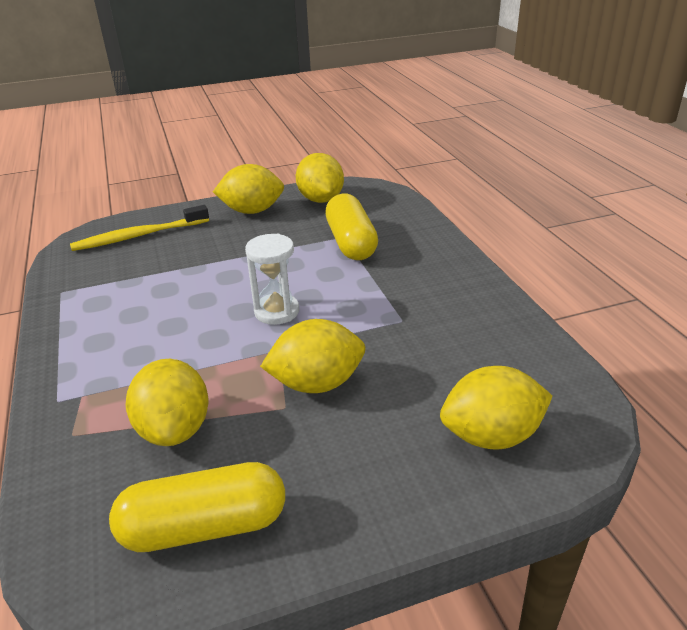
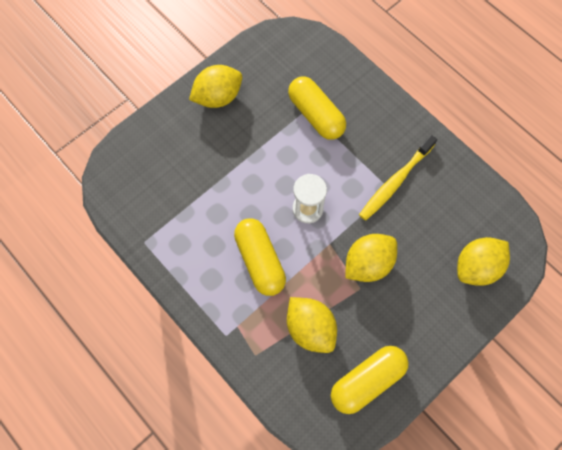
camera: 25 degrees left, 35 degrees up
yellow toothbrush [70,205,209,251] -> yellow toothbrush moved to [359,135,437,221]
yellow lemon [296,153,344,203] -> none
none -> yellow capsule [234,218,286,296]

